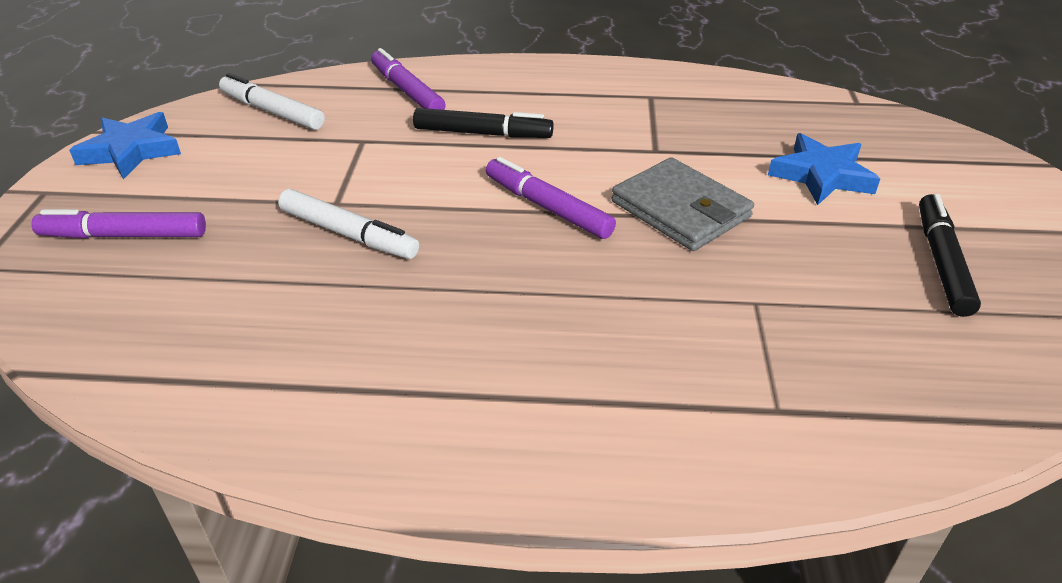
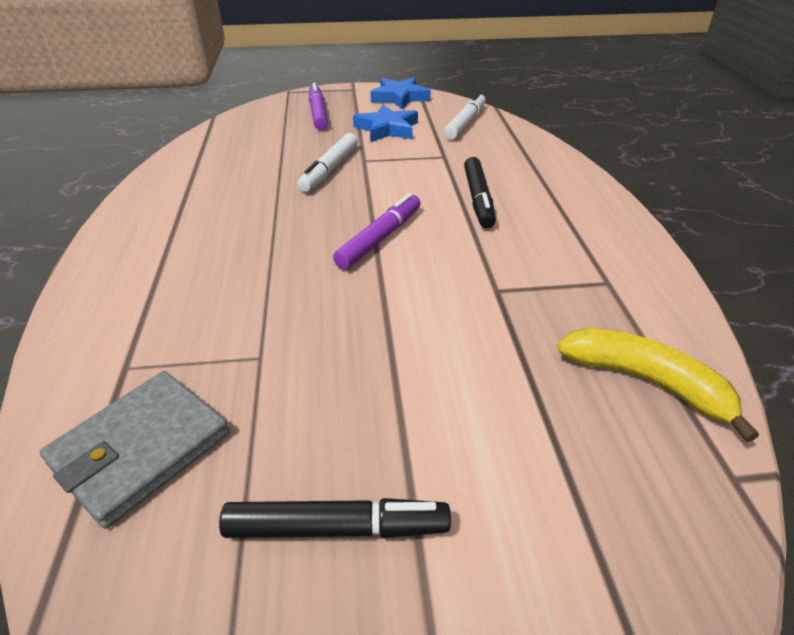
camera: 80 degrees right, 0 degrees up
purple marker [371,48,445,110] -> none
grey wallet [612,157,754,251] -> grey wallet moved to [40,371,230,529]
blue star [768,133,880,205] -> blue star moved to [353,104,418,142]
none -> yellow banana [557,328,759,442]

